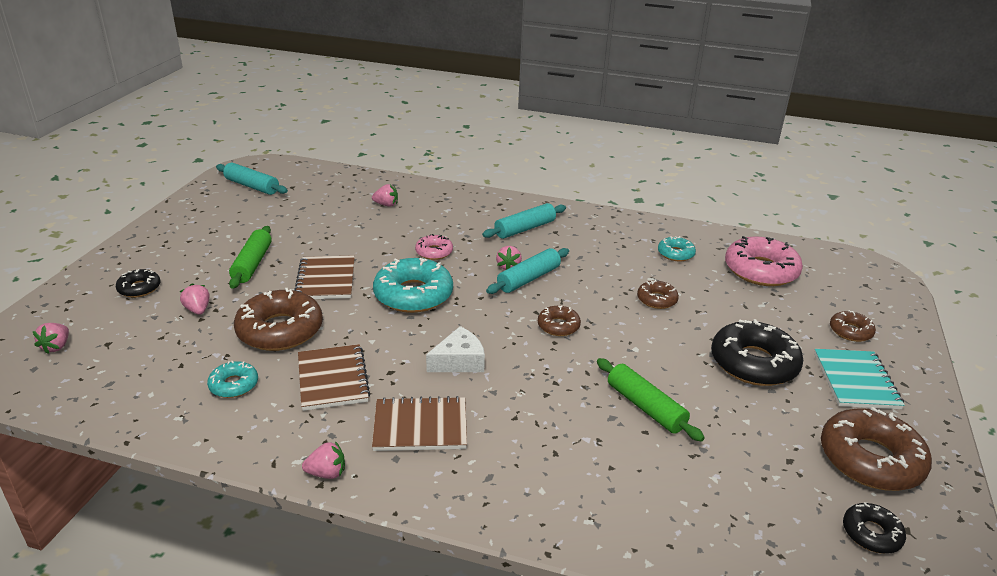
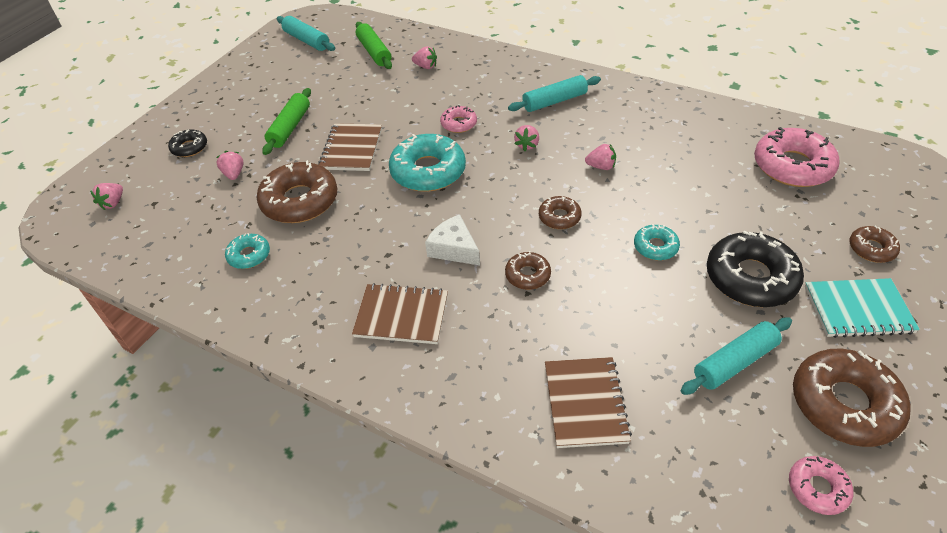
camera: 15 degrees right, 15 degrees up
brown notebook [298,344,371,411] -> brown notebook moved to [545,357,632,448]
pink strawberry [302,441,345,479] -> pink strawberry moved to [585,144,616,170]
white cheese [426,326,485,372] -> white cheese turned 120 degrees counterclockwise [425,215,480,265]
turquoise rolling pin [486,248,569,294] -> turquoise rolling pin moved to [680,317,792,395]
green rolling pin [597,358,705,442] -> green rolling pin moved to [356,22,392,69]
brown donut [637,280,679,309] -> brown donut moved to [505,251,551,290]
turquoise donut [658,236,696,261] -> turquoise donut moved to [634,224,680,260]
turquoise notebook [814,349,905,409] -> turquoise notebook turned 75 degrees clockwise [805,278,920,338]
black donut [843,502,906,554] -> pink donut [789,456,853,515]

